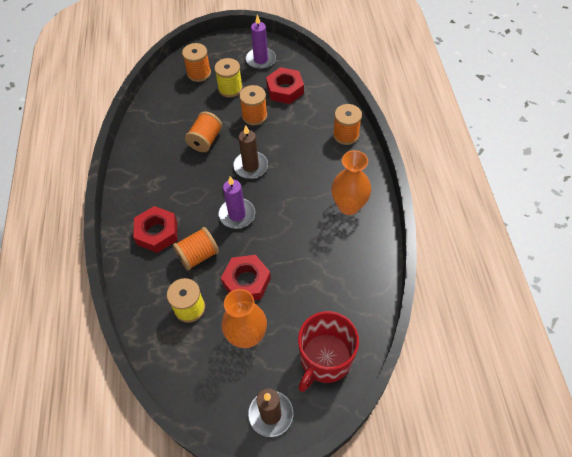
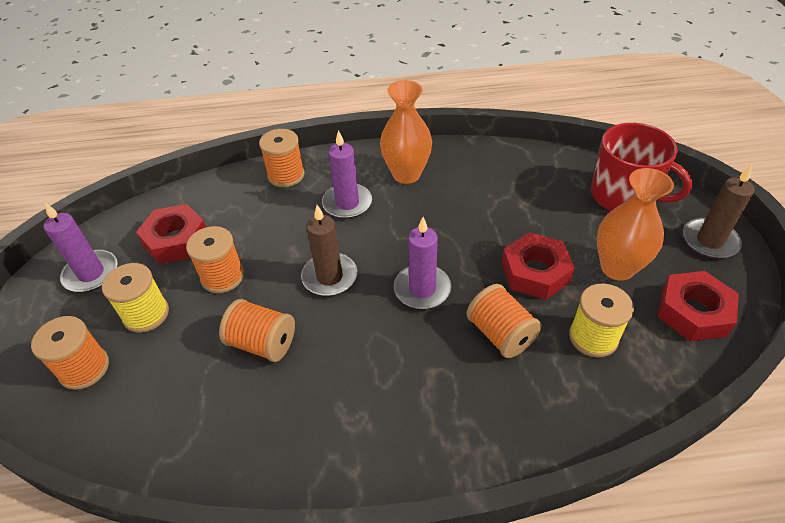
camera: 90 degrees left, 10 degrees down
red nut [133,206,177,253] -> red nut moved to [657,271,739,341]
none -> purple candle [322,130,372,219]

